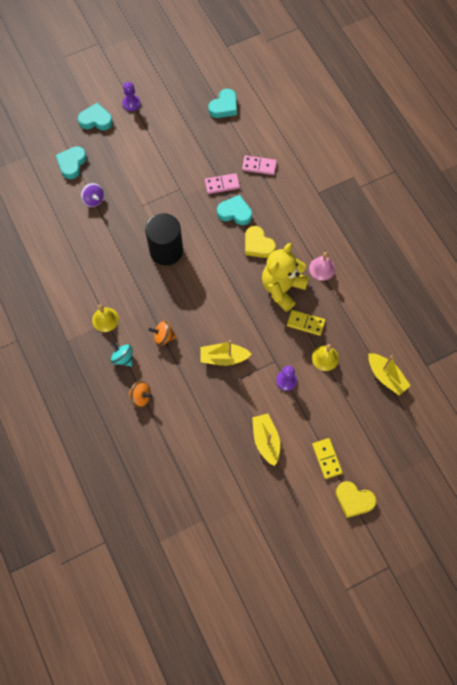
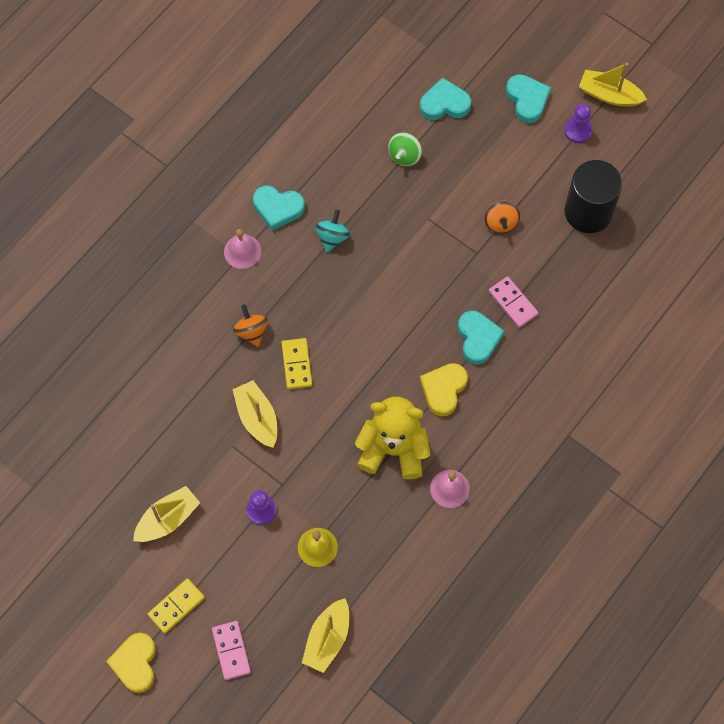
camera: 65 degrees right, 0 degrees up
purple spinning top [81,183,104,207] -> green spinning top [388,132,422,166]
yellow bell [92,304,119,332] -> pink bell [224,229,261,269]
turquoise spinning top [110,342,133,366] -> turquoise spinning top moved to [315,209,350,252]
orange spinning top [128,381,152,408] -> orange spinning top moved to [484,201,520,233]
black cylinder [145,213,183,266] -> black cylinder moved to [564,160,622,233]
turquoise heart [208,89,237,118] -> turquoise heart moved to [253,186,305,230]
pink domino [242,156,277,175] -> pink domino moved to [212,621,251,680]
yellow domino [287,310,325,336] -> yellow domino moved to [281,338,312,389]
none -> yellow boat [579,63,647,106]

